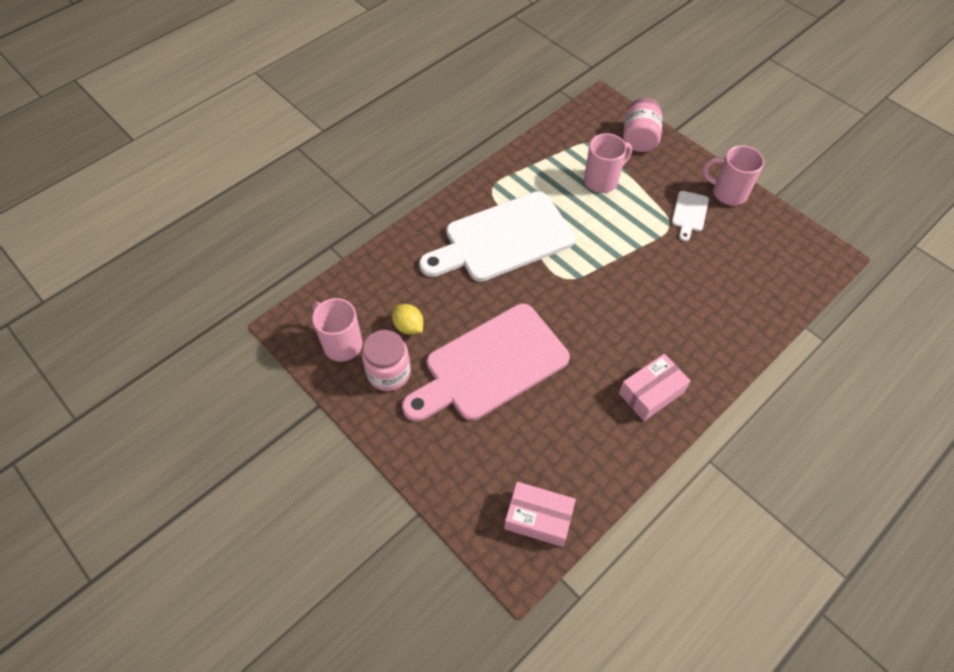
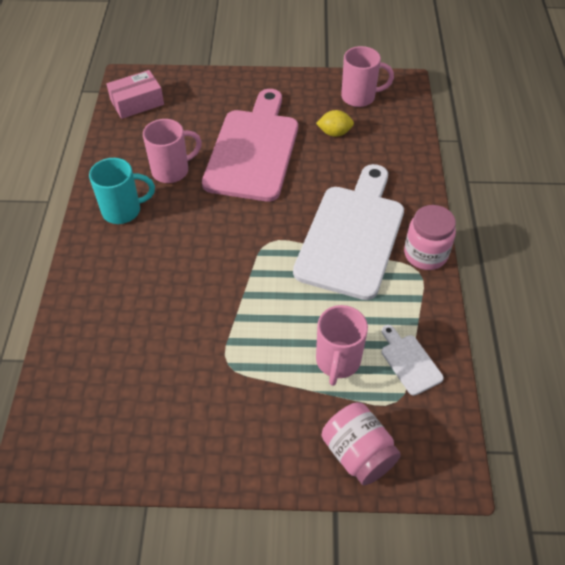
camera: 135 degrees right, 5 degrees down
pink jar [362,330,411,391] -> pink jar moved to [404,205,456,270]
pink box [619,354,691,421] -> turquoise mug [89,158,155,224]
white cutting board [672,191,709,241] -> white cutting board moved to [382,325,444,396]
pink mug [703,145,764,205] -> pink mug moved to [143,119,202,183]

